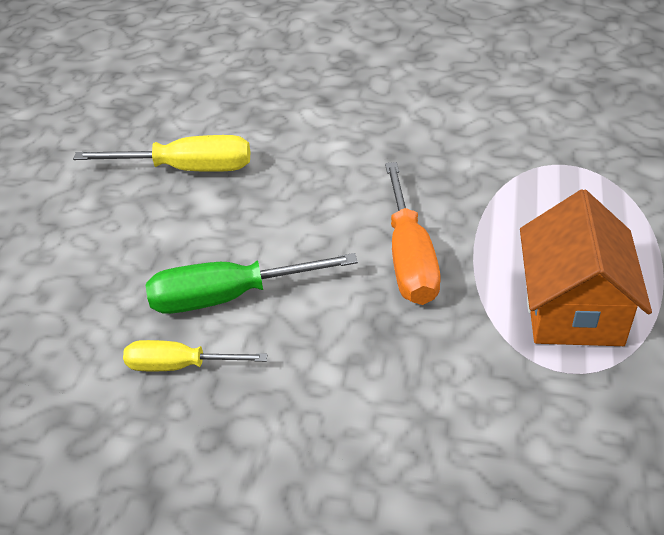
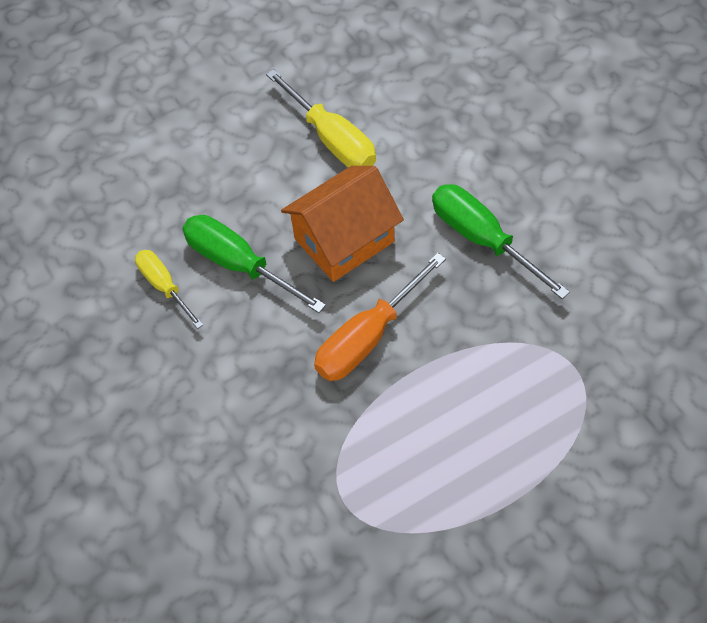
camera: 50 degrees right, 15 degrees up
orange house [520,189,652,346] -> orange house moved to [281,166,404,282]
none -> green screwdriver [432,184,570,299]

